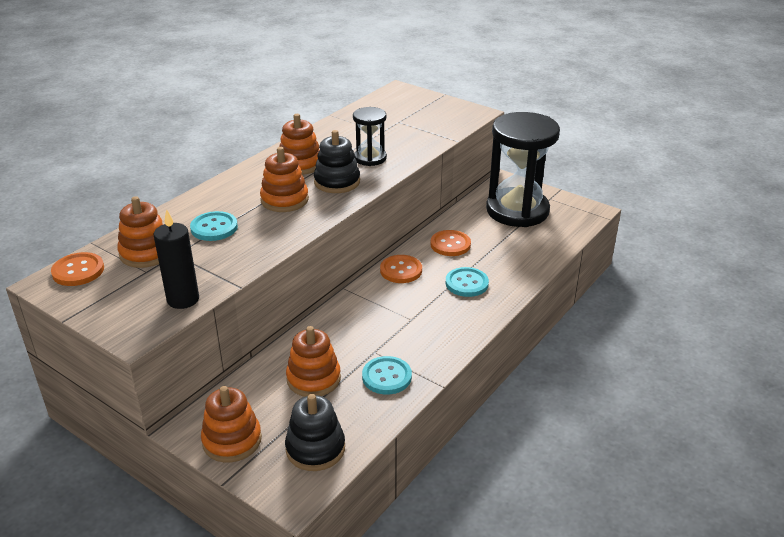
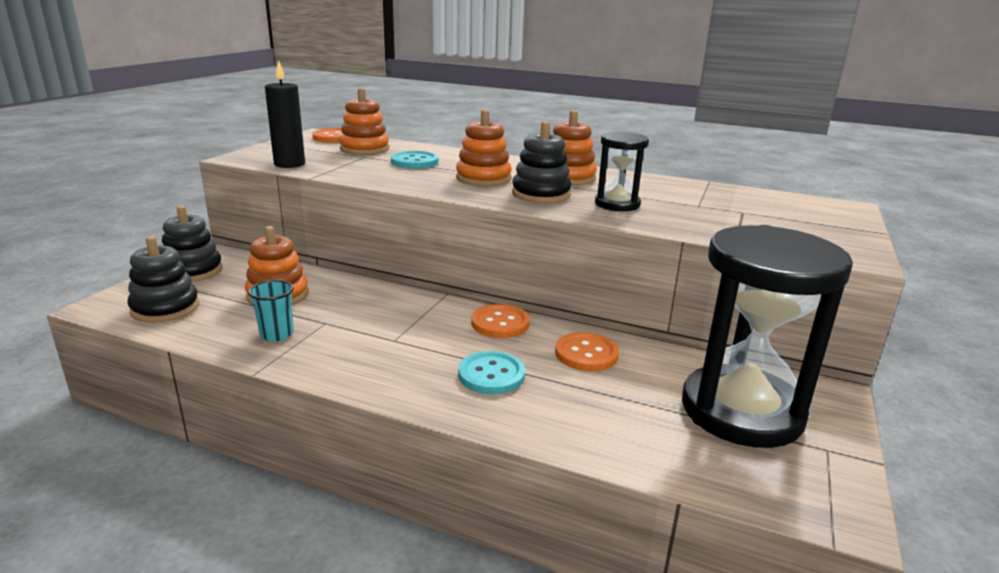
camera: 75 degrees right, 10 degrees down
orange stacking toy [201,386,262,462] -> black stacking toy [162,205,223,282]
turquoise button [362,356,412,394] -> turquoise cup [248,280,294,342]

